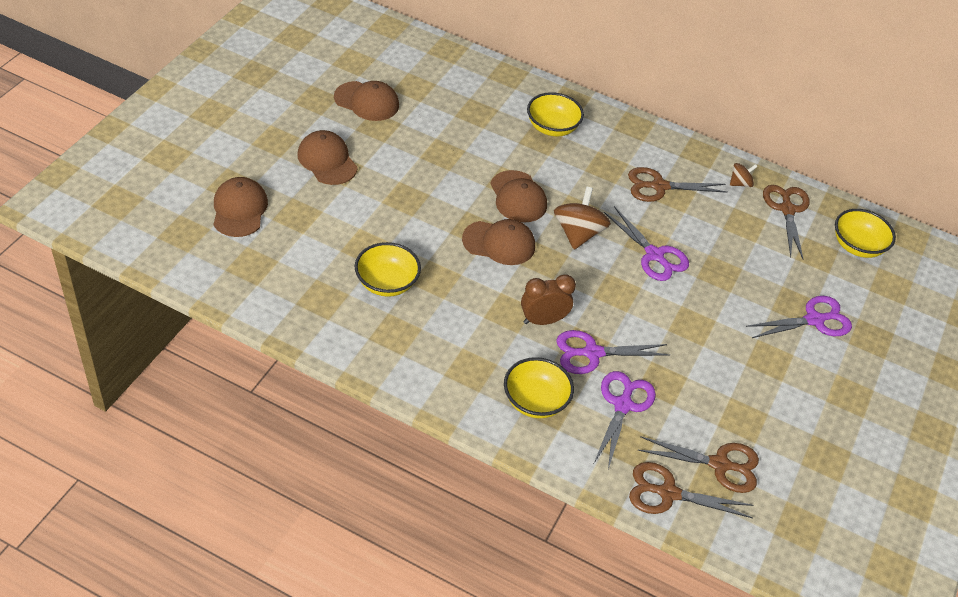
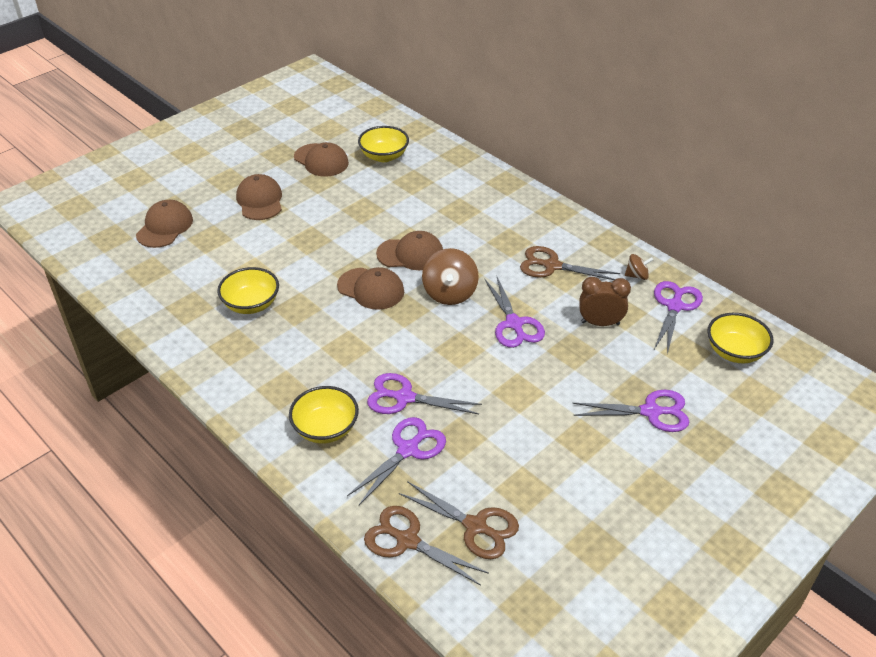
camera: 25 degrees right, 5 degrees down
brown cap [490,170,547,223] -> brown cap turned 90 degrees counterclockwise [376,231,443,270]
brown clock [521,274,576,325] -> brown clock moved to [579,277,631,326]
yellow bowl [527,92,584,136] -> yellow bowl moved to [358,126,409,162]
brown spinning top [554,187,611,250] -> brown spinning top turned 150 degrees clockwise [422,248,479,305]
brown scissors [763,185,809,260] -> purple scissors [654,281,703,354]

